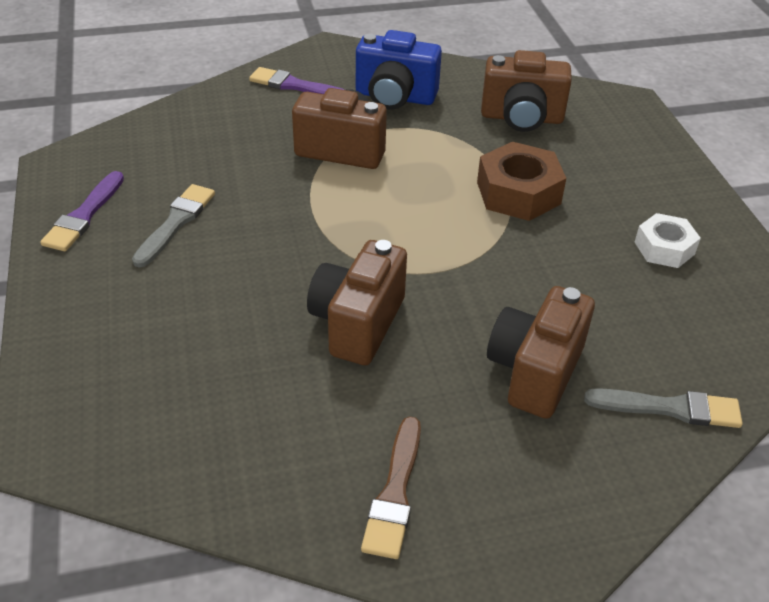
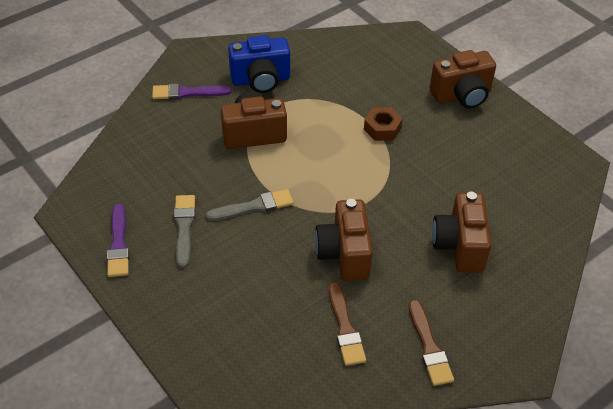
camera: 25 degrees left, 5 degrees up
brown nut [477,142,566,221] -> brown nut [364,107,403,141], size x0.64
brown camera [481,50,572,132] -> brown camera moved to [430,50,496,109]
grey brush [584,388,743,428] -> grey brush moved to [206,189,294,221]
white nut [634,213,701,268] -> none
none -> brown brush [329,282,366,366]

